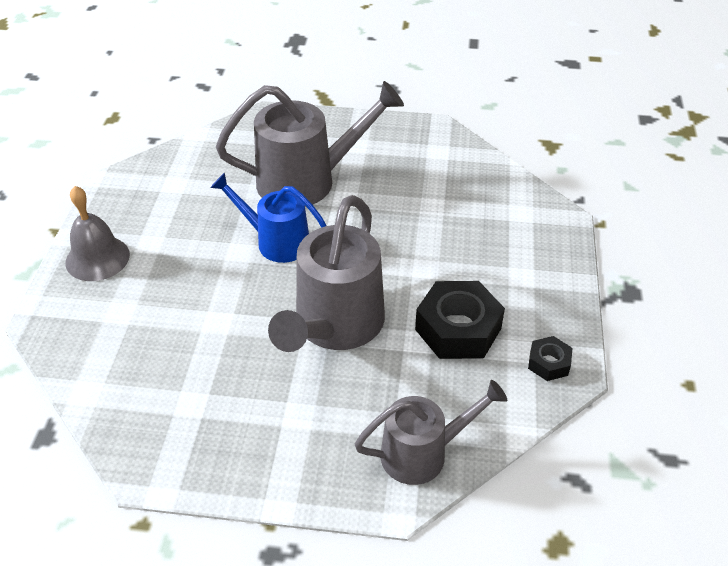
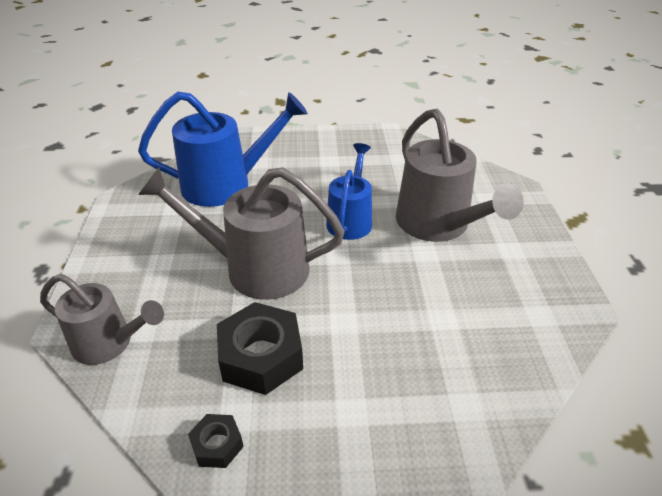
camera: 80 degrees right, 5 degrees down
grey bell [66,186,130,281] -> none
grey watering can [355,380,507,485] -> grey watering can turned 45 degrees counterclockwise [40,274,164,365]
none -> blue watering can [138,92,308,207]

